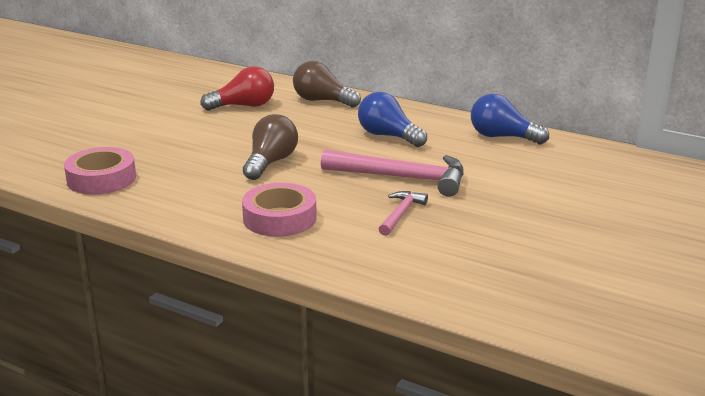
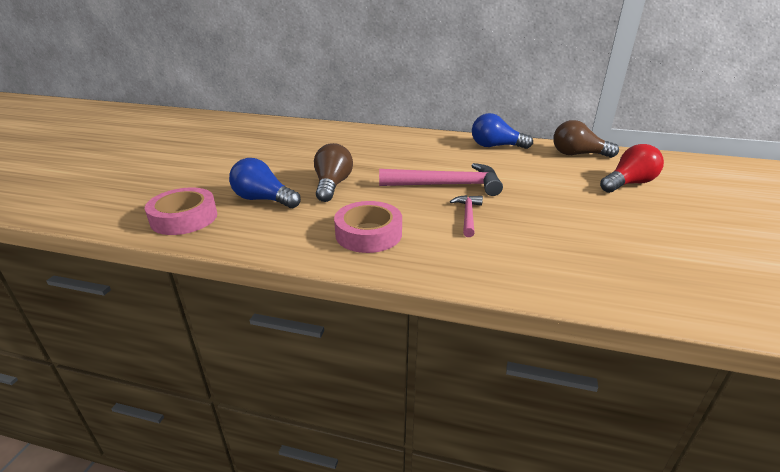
camera: 15 degrees left, 5 degrees up
red light bulb [200,66,274,110] -> red light bulb moved to [600,144,664,193]
brown light bulb [293,61,361,108] -> brown light bulb moved to [553,120,619,158]
blue light bulb [358,92,427,147] -> blue light bulb moved to [229,158,301,208]

